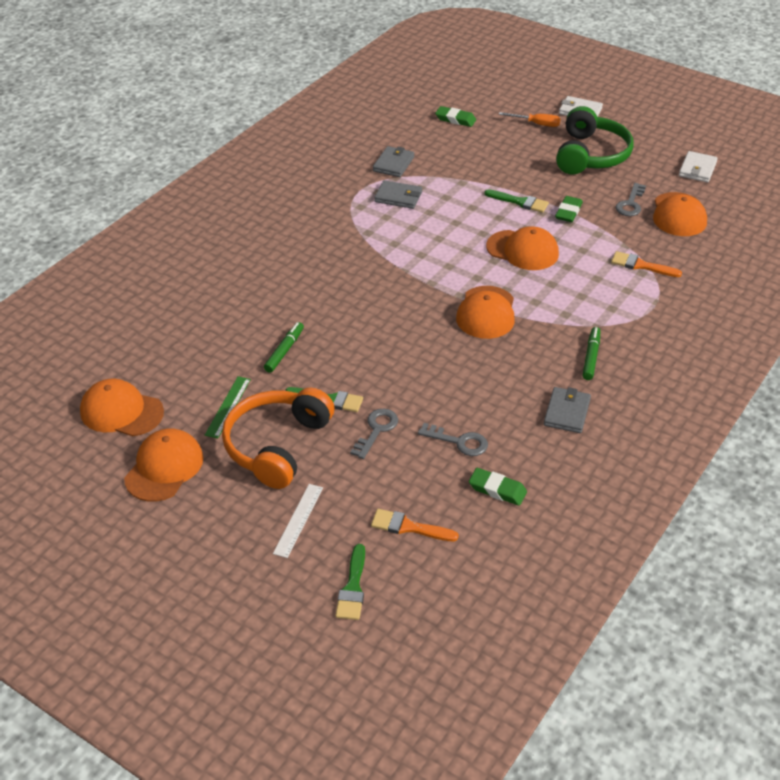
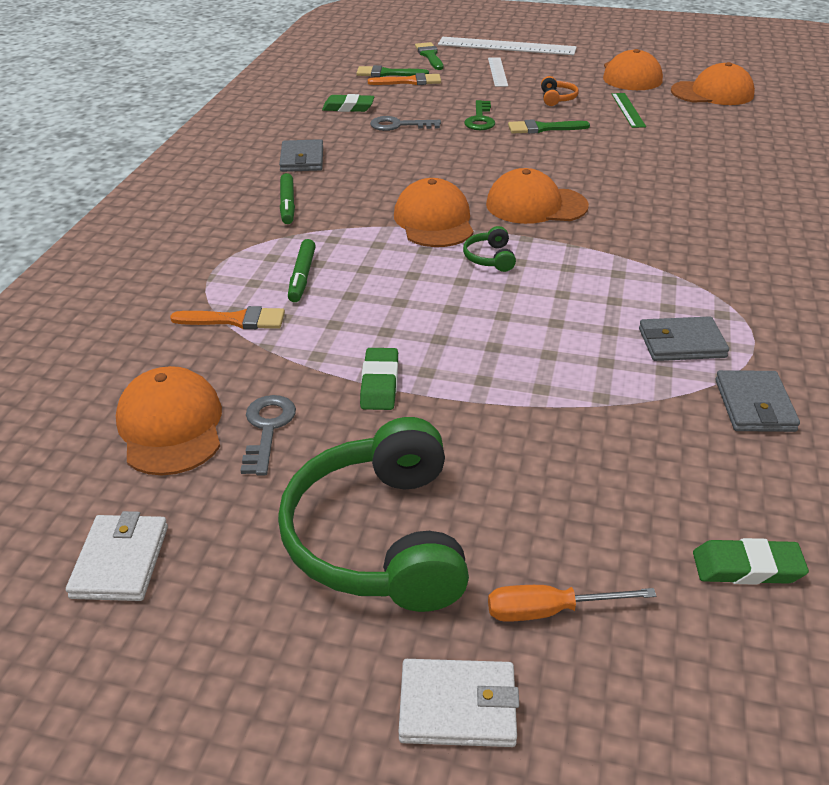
camera: 160 degrees right, 5 degrees down
orange headphones [222,388,335,489] -> orange headphones [541,76,579,106], size x0.41
green marker [264,322,304,373] -> green marker moved to [288,239,316,302]
grey key [350,409,398,459] -> green key [464,100,495,130]
green brush [484,189,549,213] -> green brush moved to [356,65,429,77]
orange cap [486,226,559,270] -> orange cap moved to [486,168,589,224]
none -> white ruler [438,37,577,55]
none -> green headphones [463,226,516,272]

